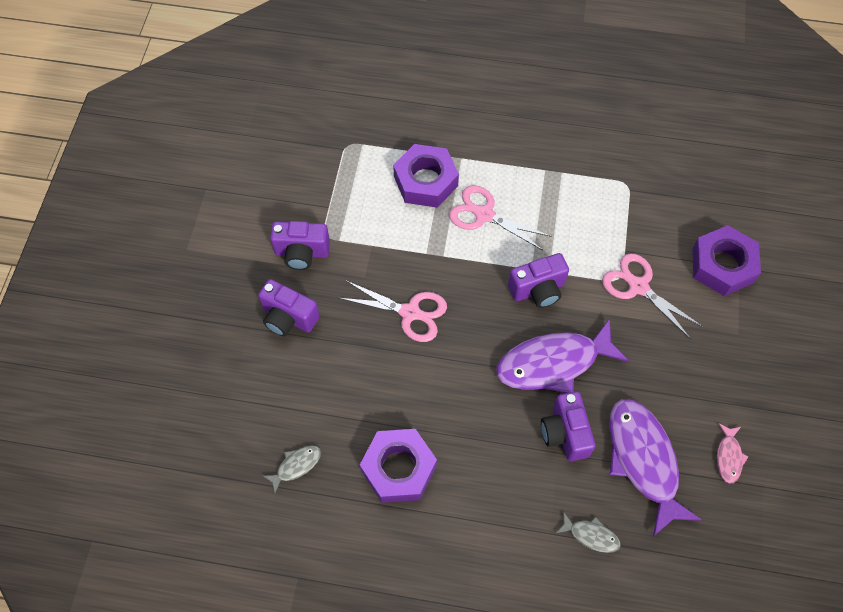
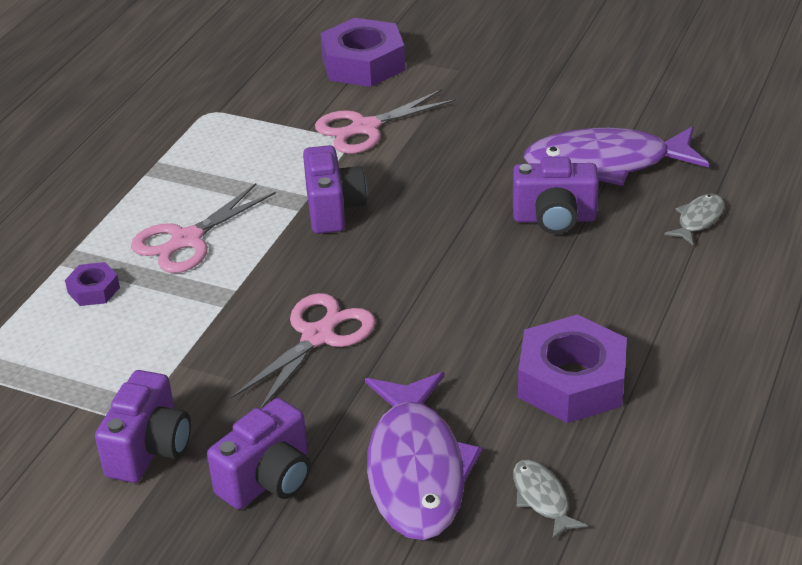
camera: 75 degrees left, 25 degrees down
purple nut [393,144,459,208] -> purple nut [65,262,120,306], size x0.48
purple fish [496,319,629,393] -> purple fish moved to [365,372,482,540]
pink fish [717,424,748,484] -> none

